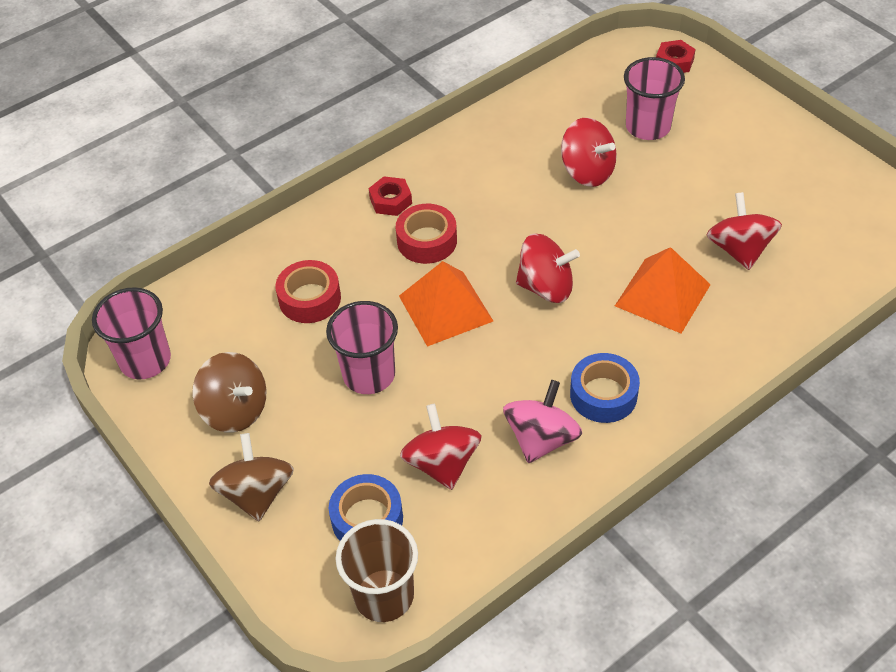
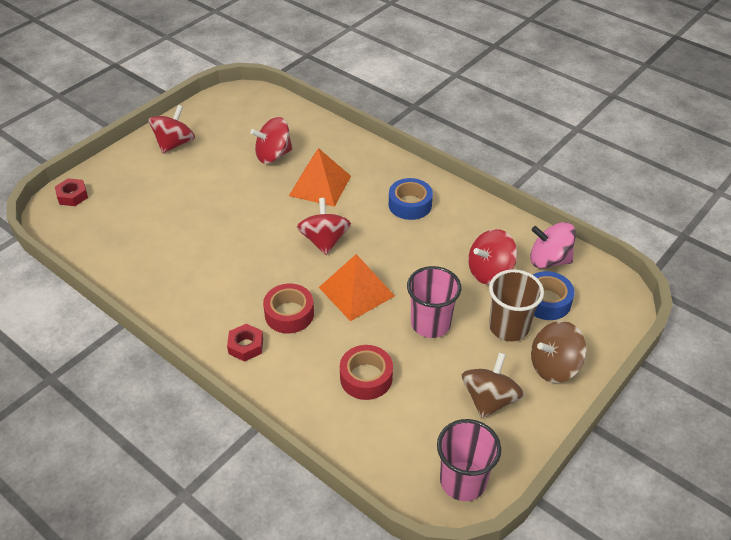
camera: 105 degrees left, 5 degrees down
brown cup [336,519,418,622] -> brown cup moved to [489,269,544,341]
pink spinning top [503,380,582,463] -> pink spinning top moved to [530,222,576,269]
red spinning top [561,118,617,187] -> red spinning top moved to [149,105,195,153]
pink cup [624,57,685,140] -> none

